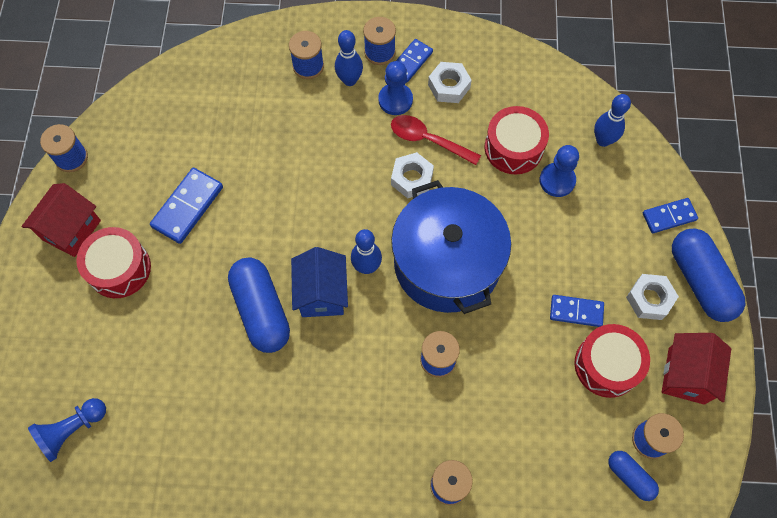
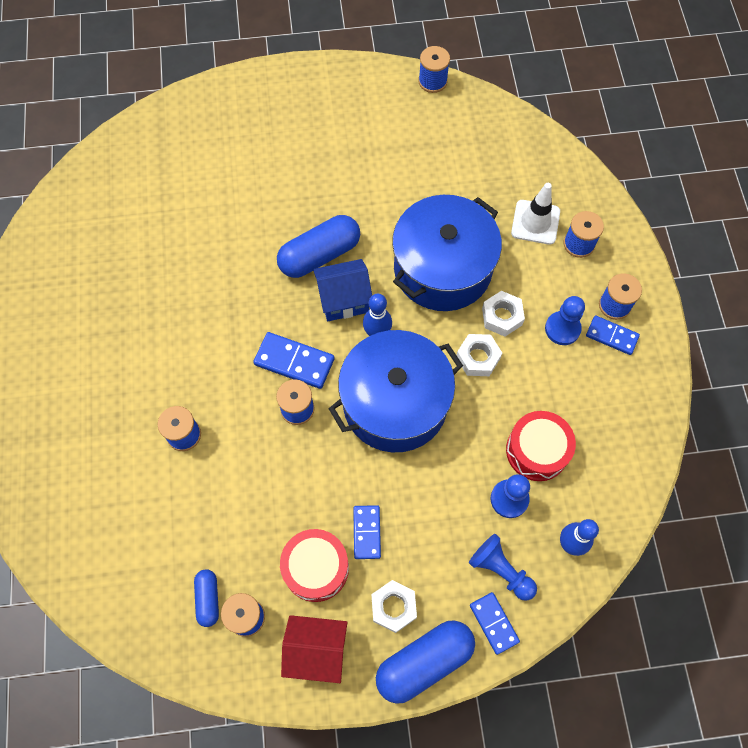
camera: 80 degrees right, 0 degrees up
red house [22,183,101,257] -> none
blue pawn [28,398,106,462] -> blue pawn moved to [469,534,537,601]
red drum [76,227,151,298] -> none
blue domino [150,168,223,244] -> blue domino moved to [253,332,335,389]
blue bowling pin [335,30,363,86] -> none
red spoon [391,115,481,165] -> none
white nut [428,62,472,103] -> white nut moved to [482,291,525,337]
blue capsule [608,451,659,501] -> blue capsule turned 45 degrees counterclockwise [194,569,219,627]
none -> blue pot [392,195,502,311]
none -> white traffic cone [511,183,560,245]

